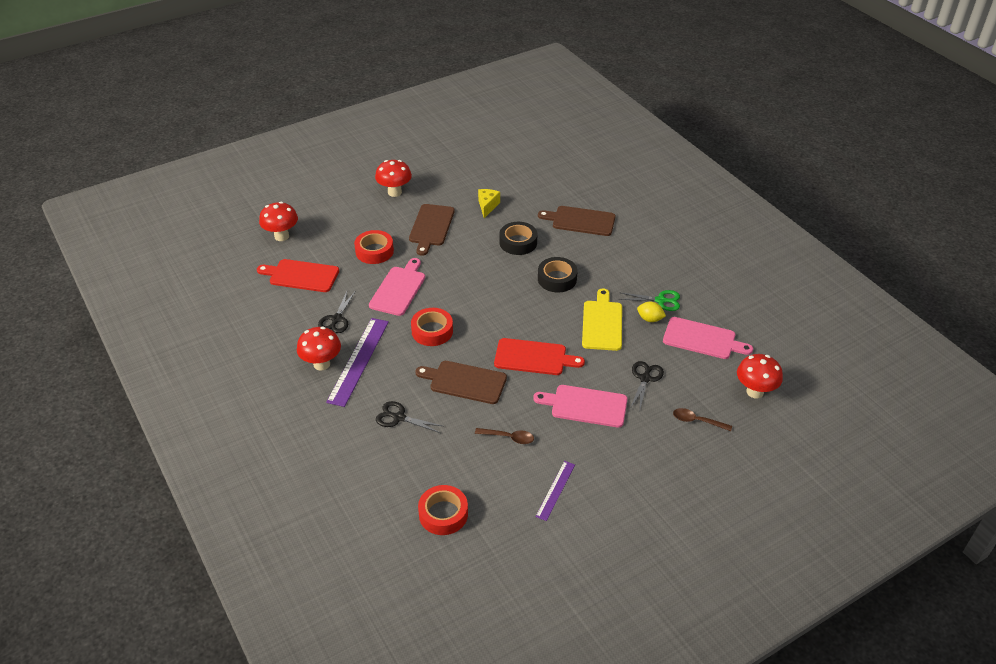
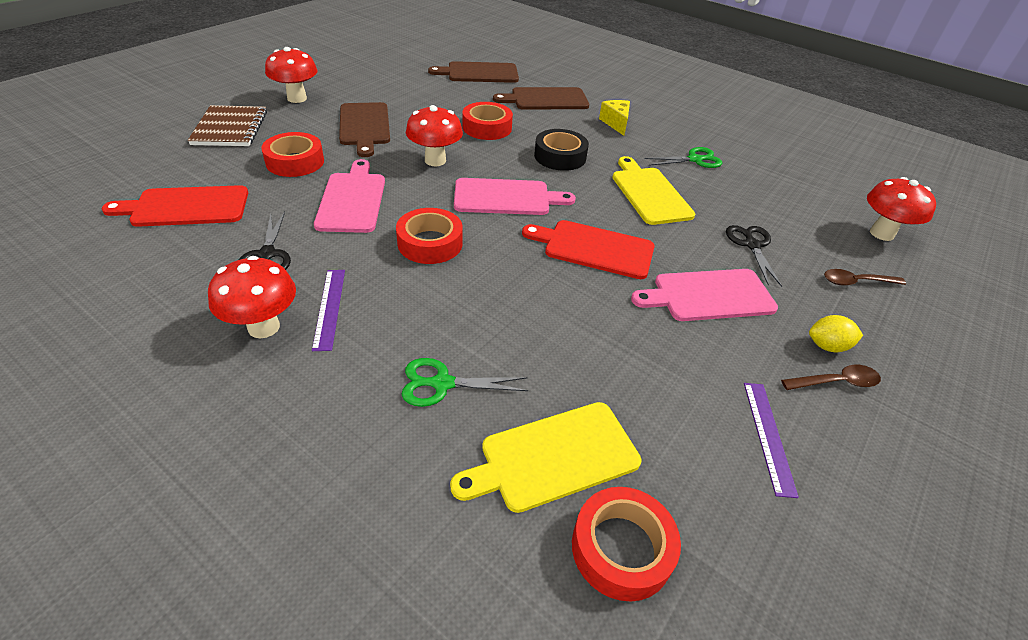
camera: 25 degrees left, 0 degrees up
red mushroom [259,202,298,241] -> red mushroom moved to [406,105,463,166]
purple ruler [326,318,389,407] -> purple ruler [312,270,345,351], size x0.55
black scissors [376,401,443,433] -> green scissors [401,358,528,407]
brown cutting board [415,361,507,404] -> brown cutting board moved to [428,61,519,83]
brown spoon [475,428,534,444] -> brown spoon moved to [781,365,881,390]
yellow cheese [478,189,500,218] -> yellow cheese moved to [599,100,630,136]
red cutting board [494,338,585,375] -> red cutting board turned 150 degrees counterclockwise [522,220,655,279]
black tape [500,222,537,255] -> red tape [462,102,513,140]
yellow lemon [637,302,666,322] -> yellow lemon moved to [809,315,863,352]
pink cutting board [663,317,753,359] -> pink cutting board moved to [454,178,576,215]
none -> brown notebook [188,105,267,146]
none -> yellow cutting board [450,402,641,513]

